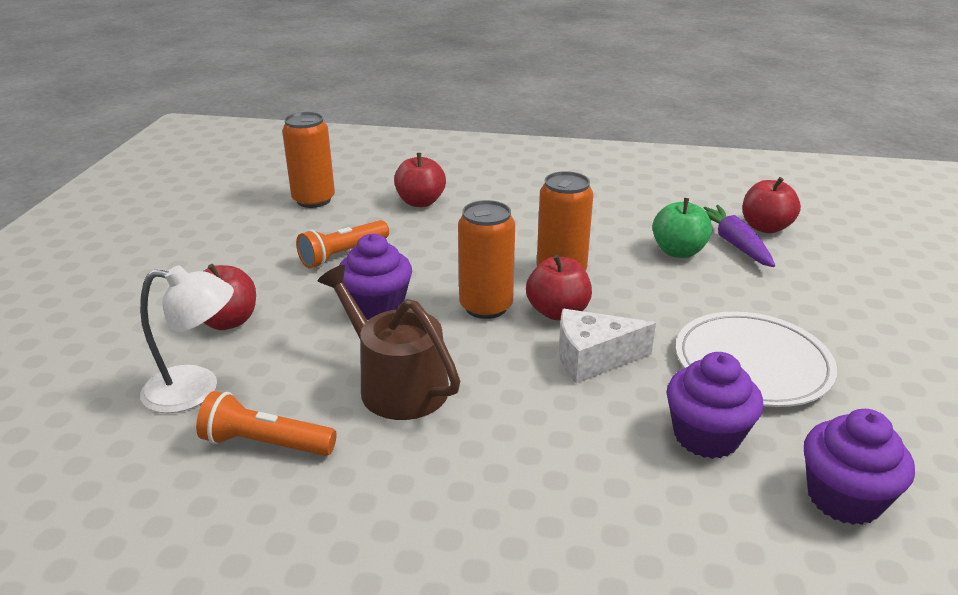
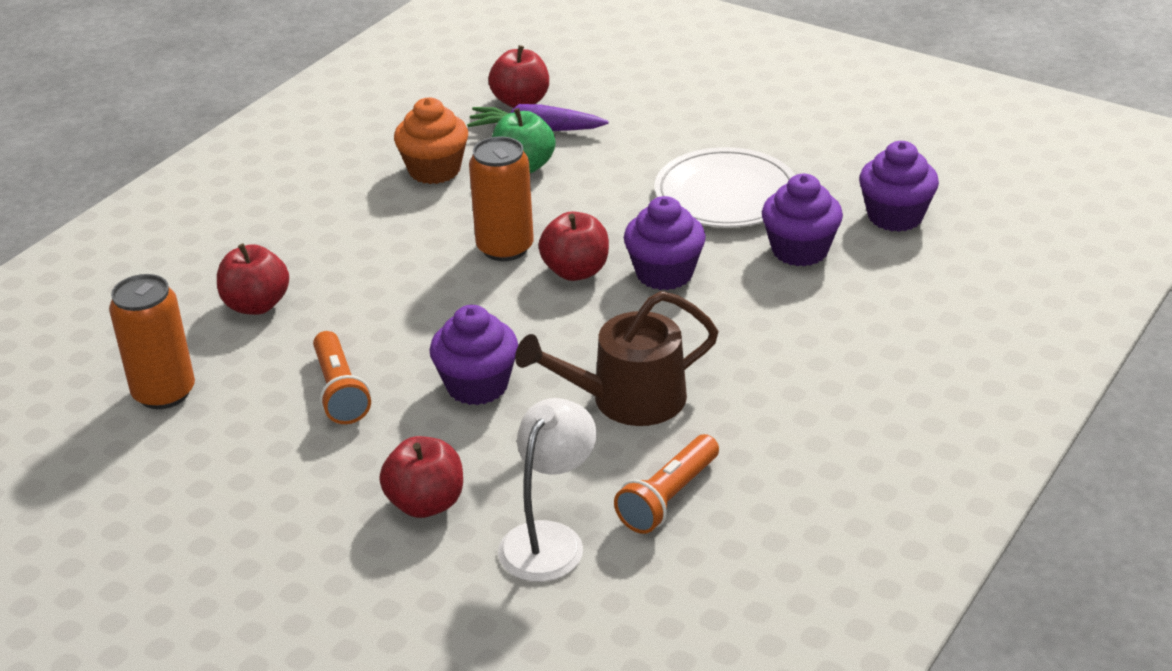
camera: 65 degrees left, 5 degrees up
orange can [458,200,515,319] -> none
white cheese [559,309,656,383] -> purple cupcake [624,196,706,290]
none -> orange cupcake [394,98,468,184]

